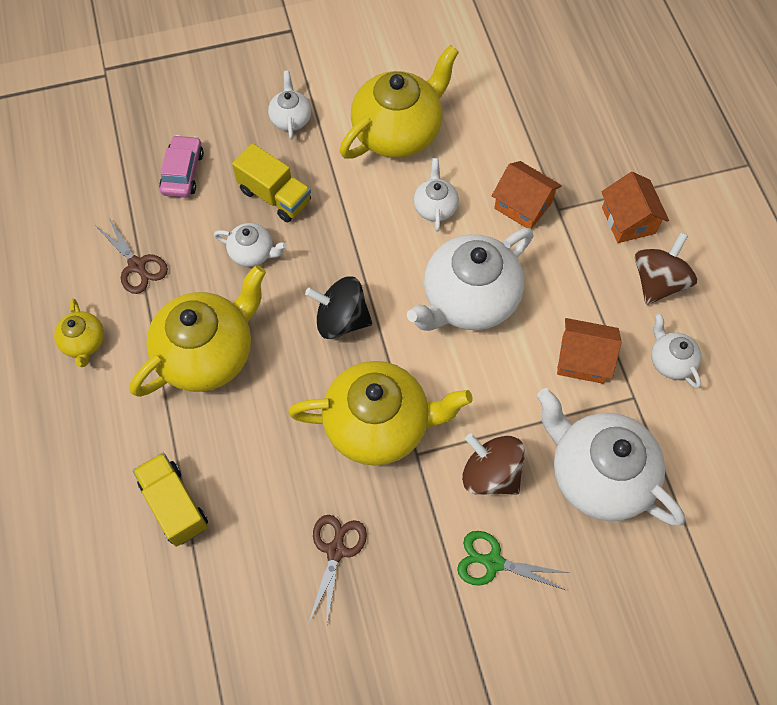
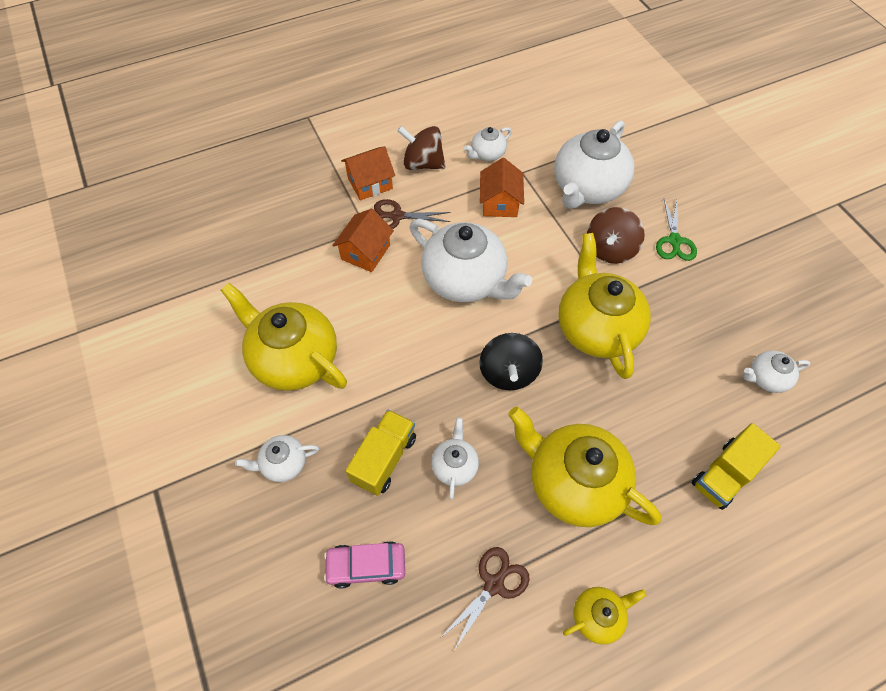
camera: 100 degrees left, 5 degrees down
brown scissors [308,515,367,624] -> brown scissors moved to [374,199,451,229]
white teapot [414,158,459,232] -> white teapot moved to [743,350,810,393]

